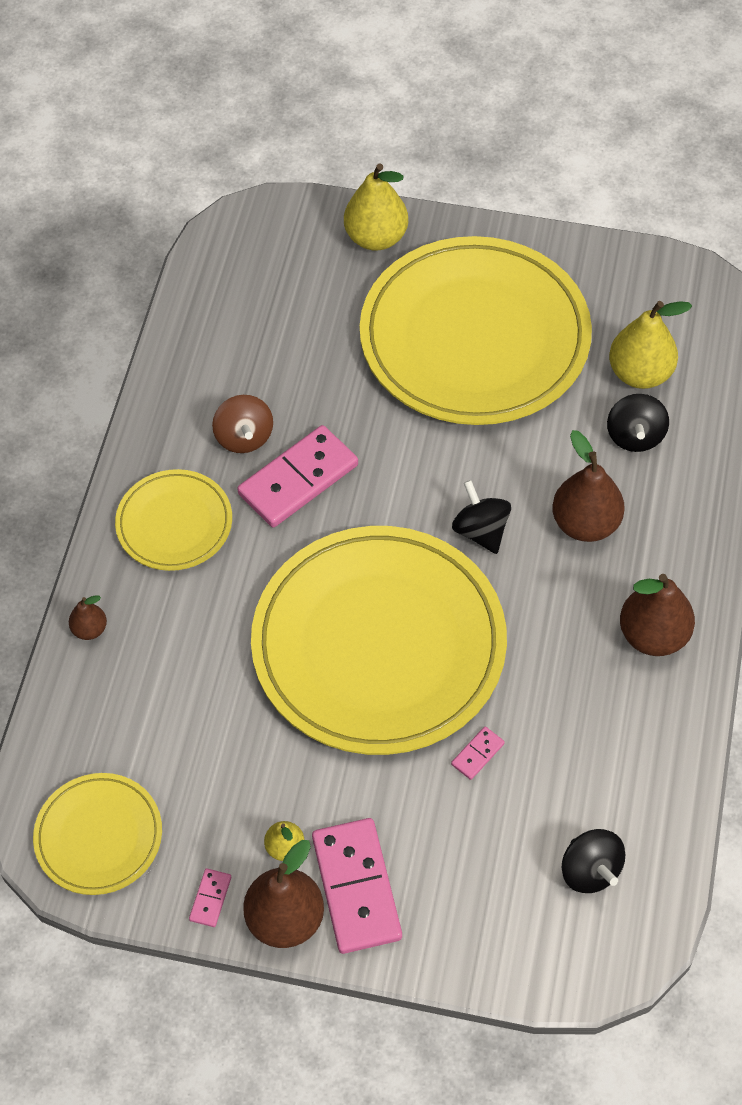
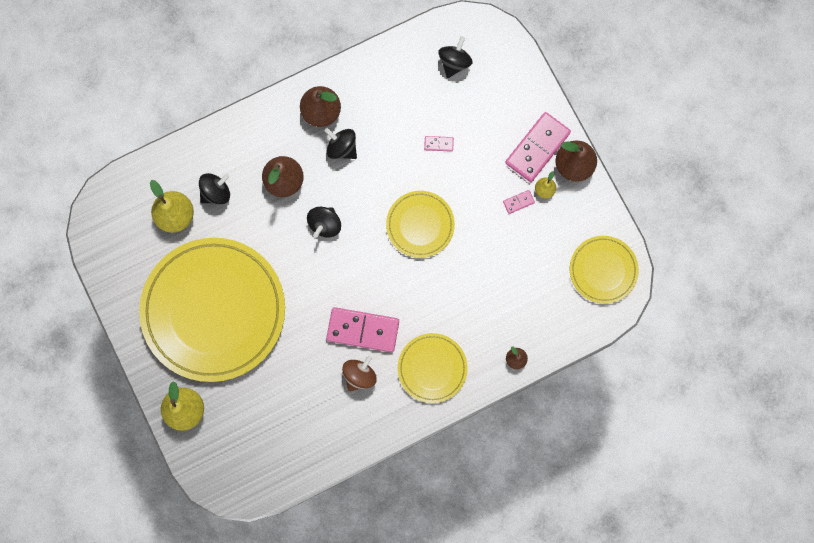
camera: 130 degrees left, 20 degrees up
pink domino [189,868,231,927] -> pink domino moved to [503,190,535,214]
yellow plate [251,526,507,755] -> yellow plate [386,191,455,258], size x0.48
none -> black spinning top [325,128,357,159]

